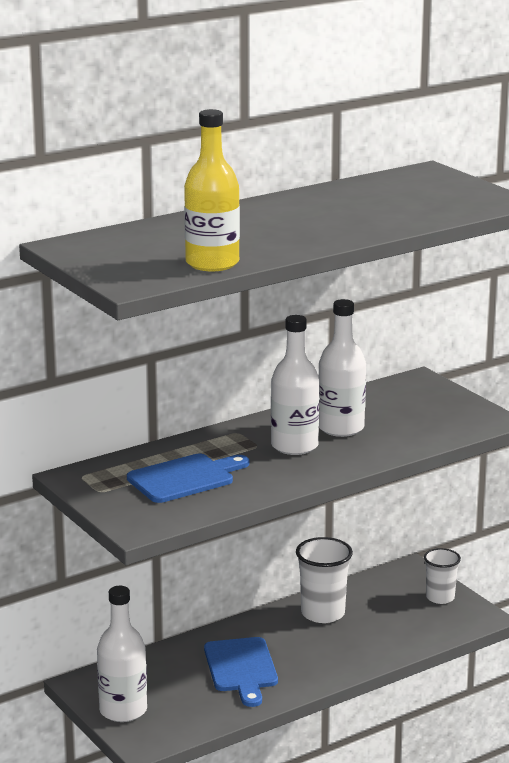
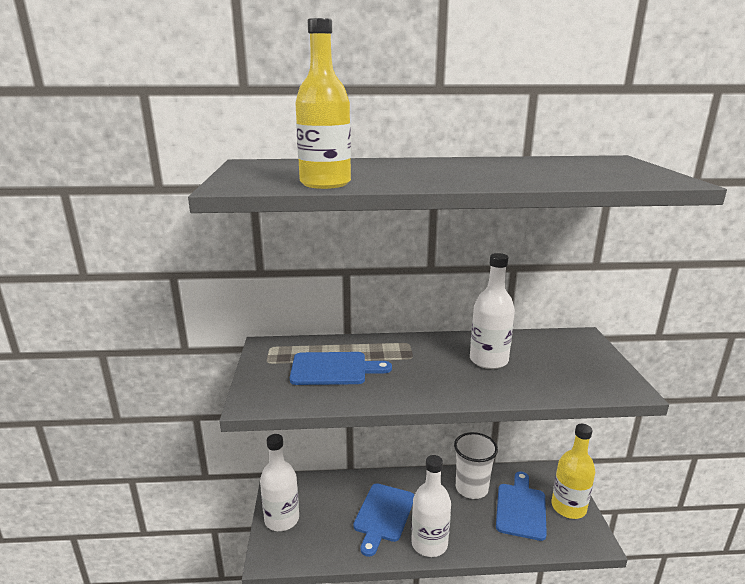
camera: 30 degrees right, 0 degrees up
white bottle [271,315,320,455] -> white bottle moved to [411,455,451,557]
white cup [424,548,461,604] -> yellow bottle [552,424,595,519]
none -> blue cutting board [496,472,547,541]

